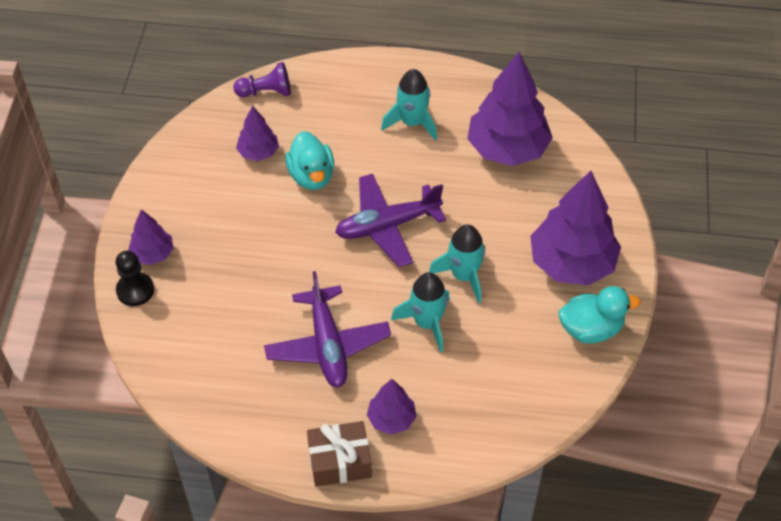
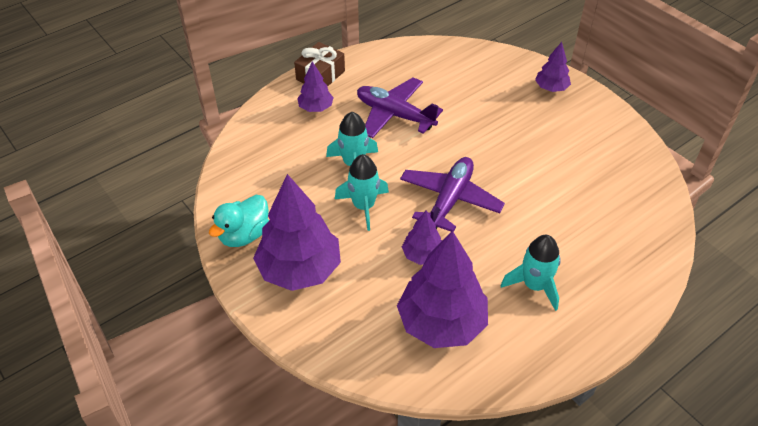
camera: 135 degrees right, 5 degrees down
black pawn [116,251,154,306] -> none
purple pawn [233,62,291,98] -> none
purple tree [236,105,279,161] -> purple tree moved to [402,211,442,265]
turquoise duck [285,131,334,190] -> none

